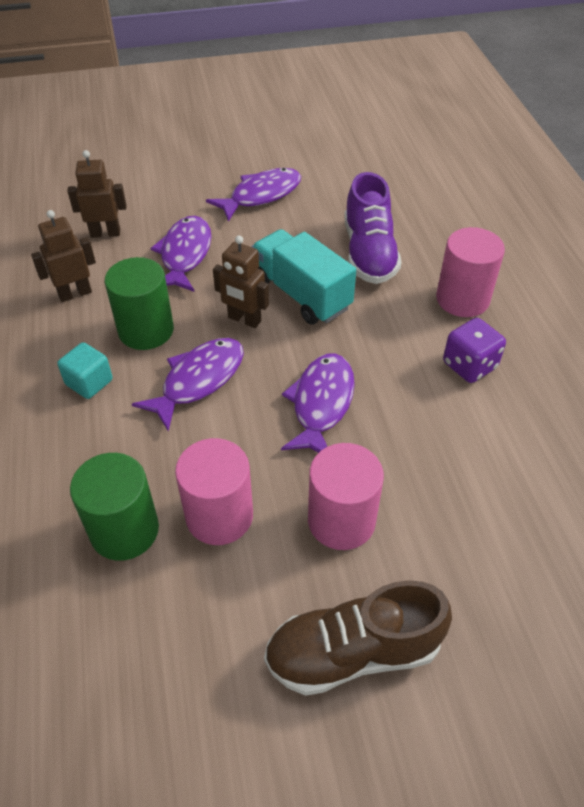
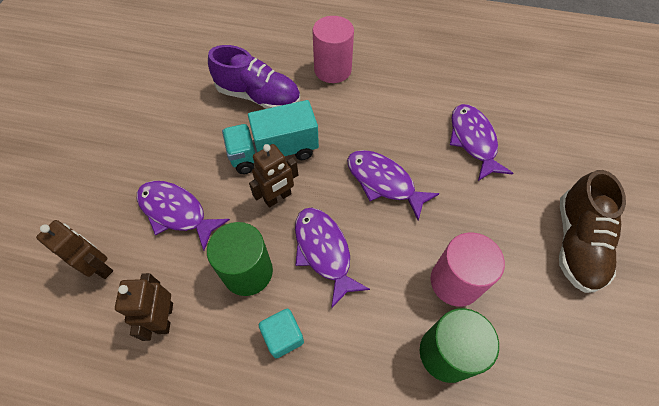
camera: 65 degrees left, 10 degrees up
brown robot [67,150,127,238] -> brown robot turned 105 degrees clockwise [36,220,113,279]
purple fish [206,168,301,222] -> purple fish moved to [450,104,513,181]
pink cylinder [308,443,384,550] -> none
purple dice [443,318,506,383] -> none

